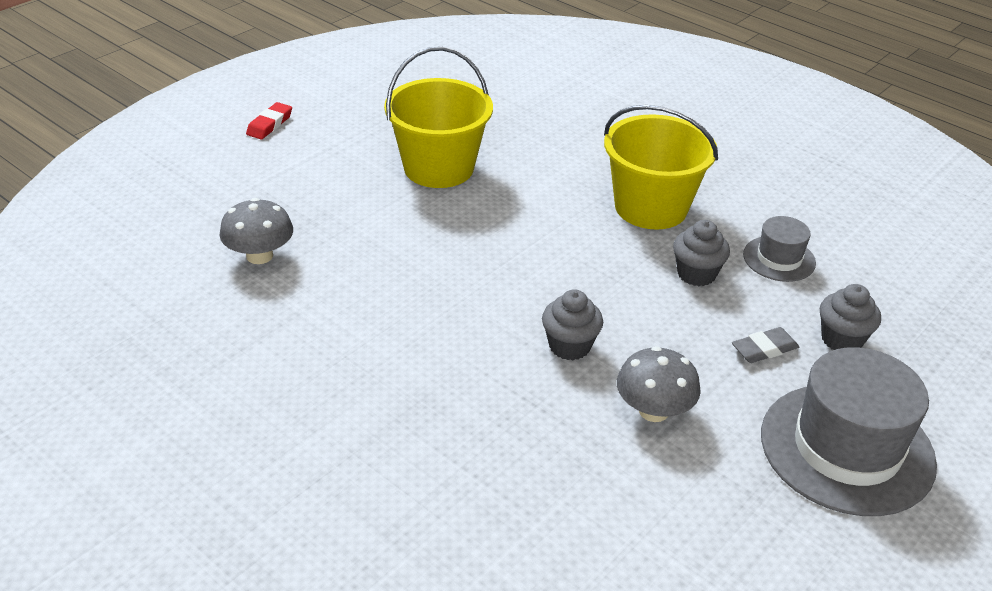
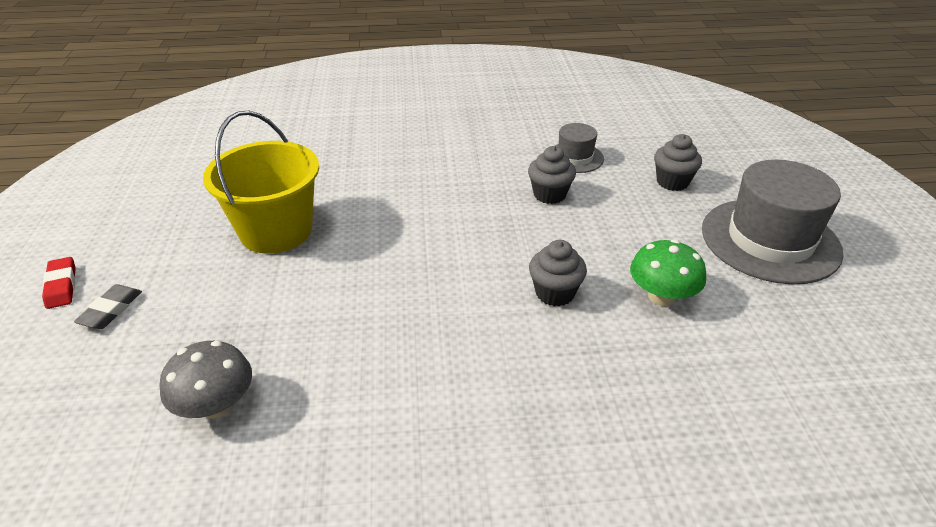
camera: 45 degrees left, 0 degrees up
yellow bucket [604,105,718,230] -> none
grey mushroom [617,346,701,422] -> green mushroom [630,239,706,306]
grey eraser [732,327,799,363] -> grey eraser moved to [74,284,142,329]

